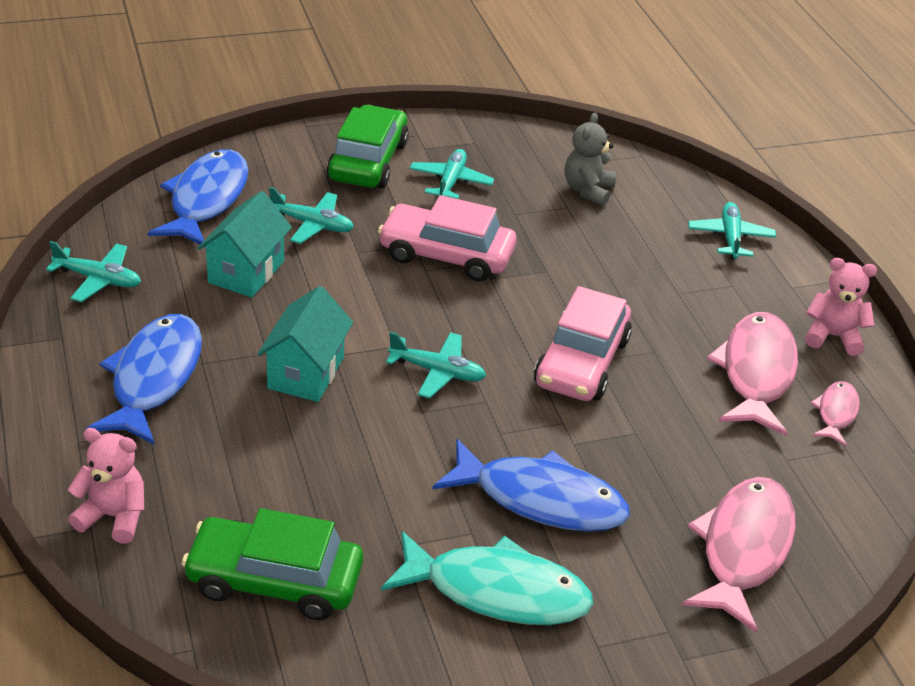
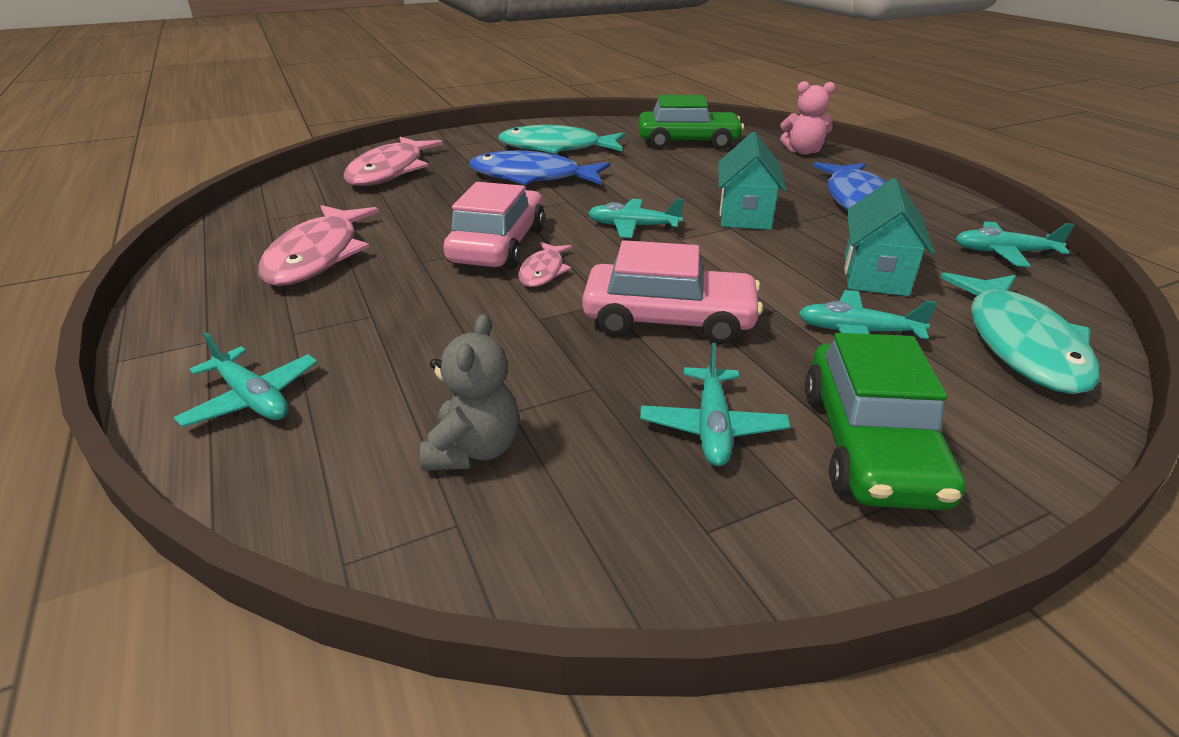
camera: 175 degrees right, 5 degrees down
blue fish [148,149,249,247] -> turquoise fish [940,272,1100,394]
turquoise plane [688,202,776,259] -> turquoise plane turned 45 degrees counterclockwise [174,332,318,427]
pink teddy bear [805,258,877,356] -> none
pink fish [810,381,860,446] -> pink fish moved to [518,242,572,287]

